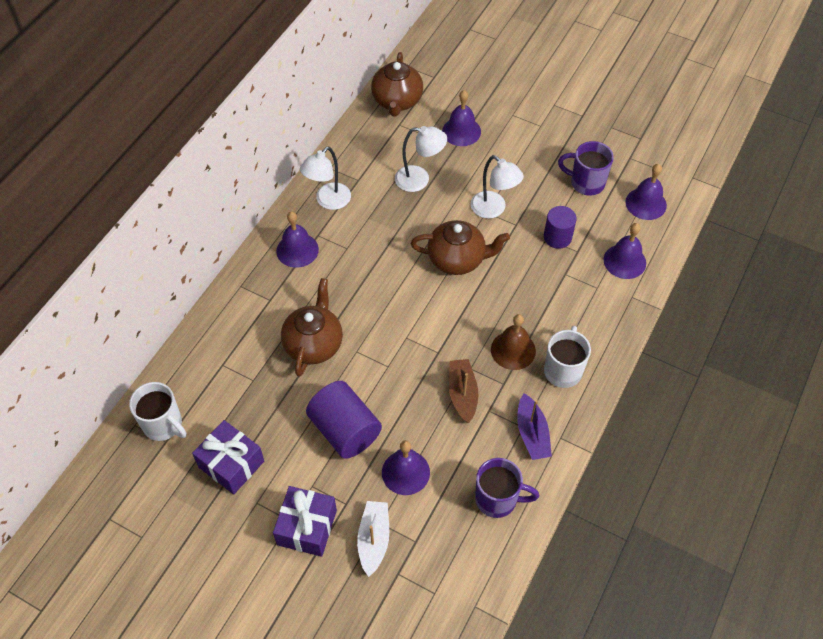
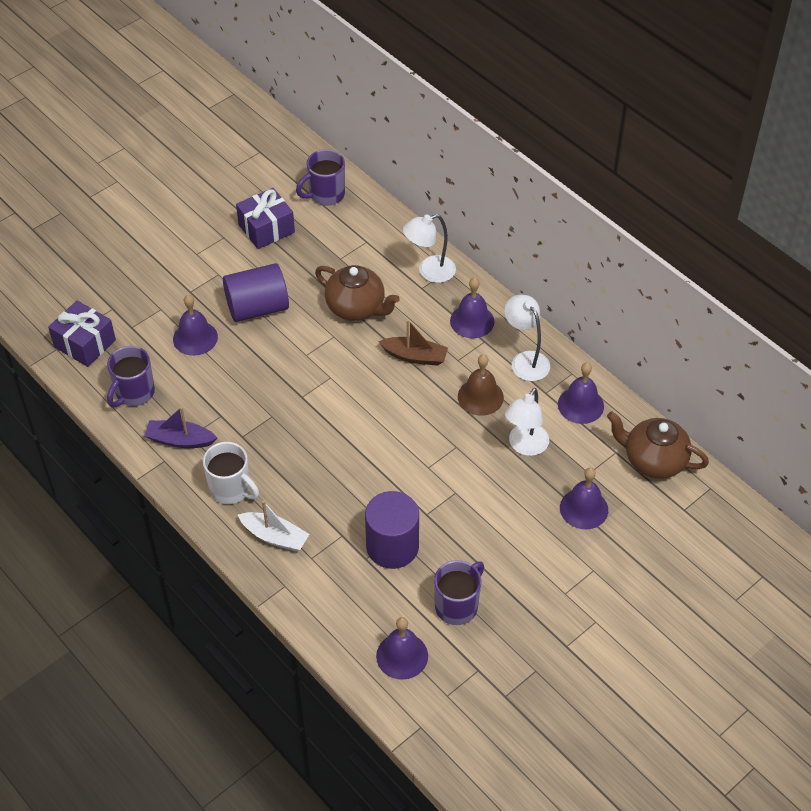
camera: 110 degrees right, 5 degrees down
white mug [129,382,187,441] -> purple mug [296,149,345,206]
purple gift [273,486,337,557] -> purple gift moved to [48,300,116,367]
white boat [357,501,389,577] -> white boat moved to [238,500,309,551]
brown teapot [411,220,510,275] -> none
brown boat [449,359,478,423] -> brown boat moved to [378,320,448,366]
white lamp [471,155,524,219] -> white lamp moved to [403,214,456,283]
brown bell [491,314,536,370] -> brown bell moved to [458,354,504,416]
purple cylinder [544,206,576,249] -> purple cylinder [365,491,419,569], size x1.57
purple bell [604,223,646,279] -> purple bell moved to [558,363,604,424]

